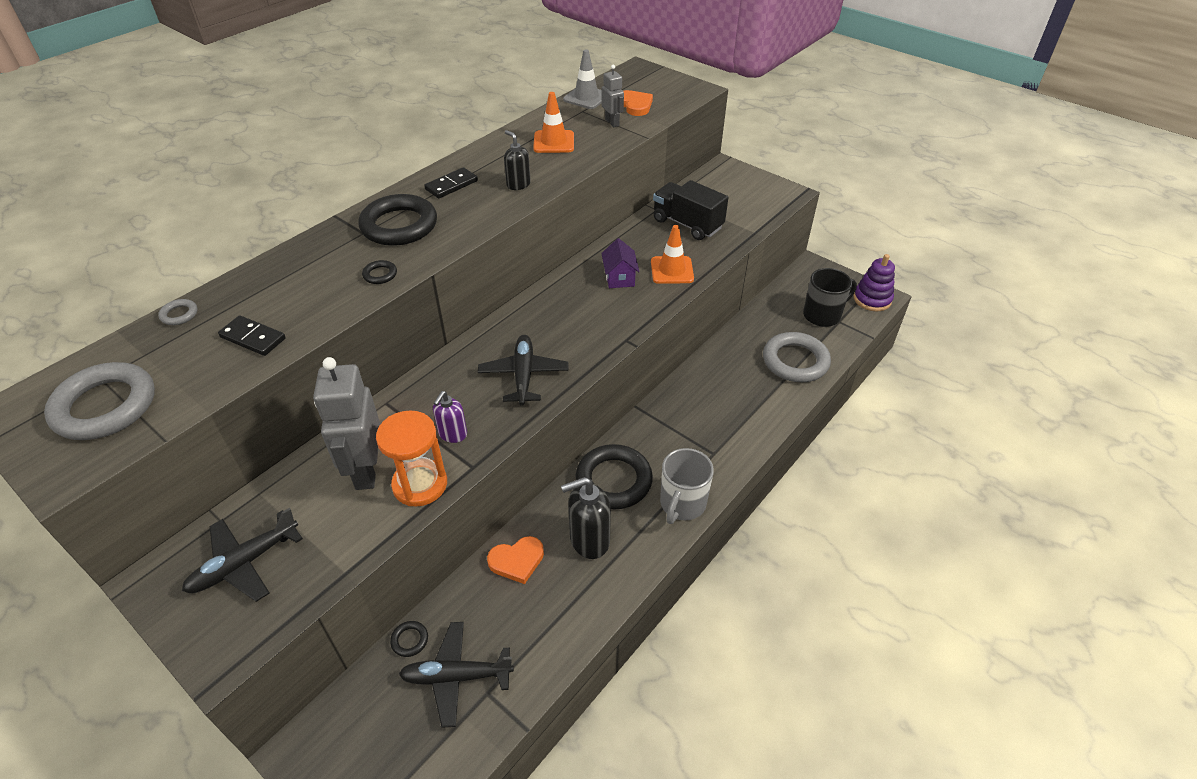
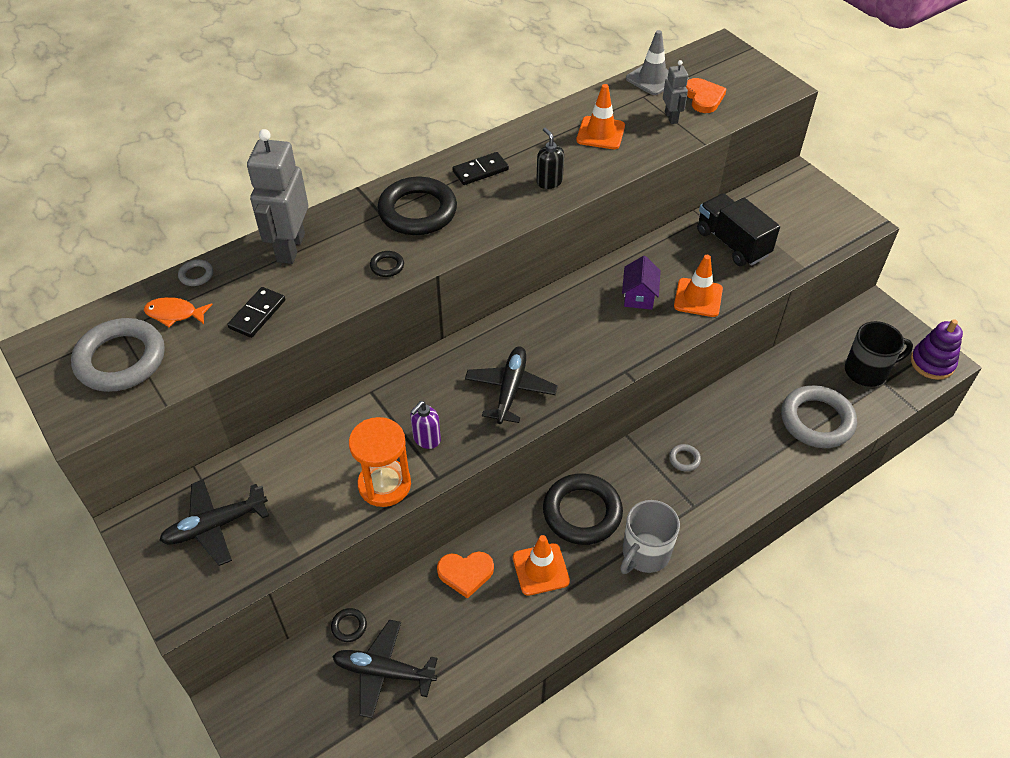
camera: 15 degrees right, 5 degrees up
black domino [218,315,286,356] -> black domino turned 75 degrees clockwise [227,287,285,338]
grey robot [313,357,380,490] -> grey robot moved to [247,129,308,264]
black soap dispenser [561,477,611,559] -> orange traffic cone [513,535,570,596]
none -> orange fish [144,297,213,327]
none -> grey ring [669,444,701,472]

